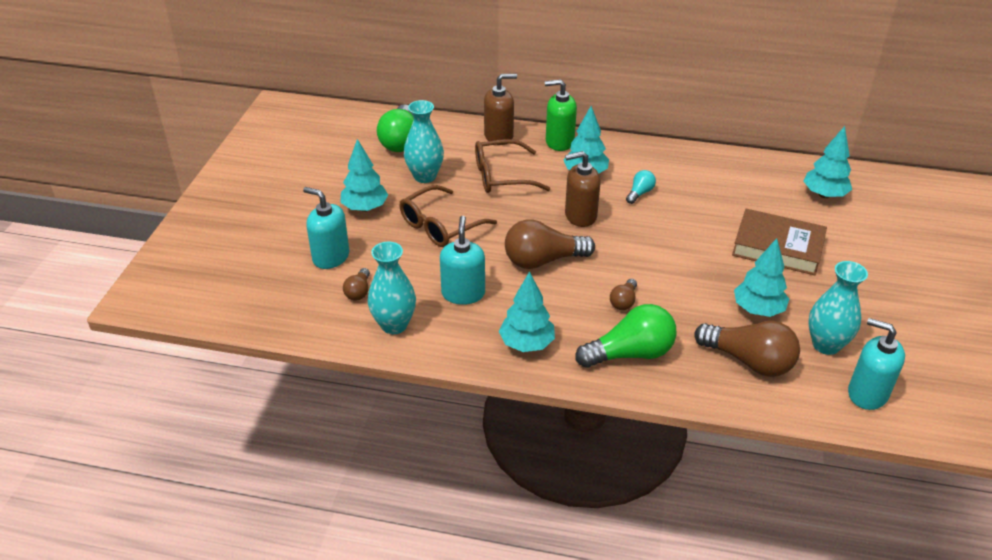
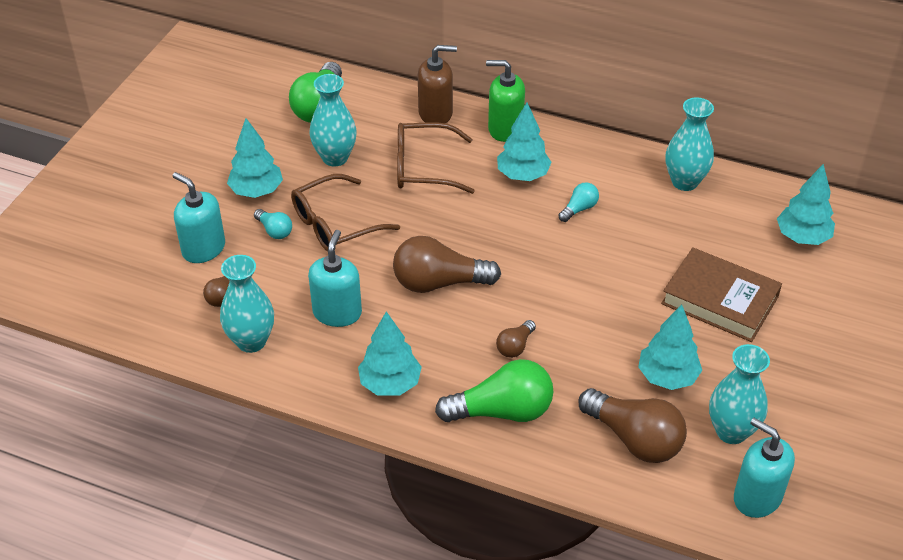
camera: 10 degrees right, 5 degrees up
brown soap dispenser [565,151,600,227] -> none
none -> turquoise light bulb [254,209,292,239]
none -> turquoise vase [666,98,714,191]

